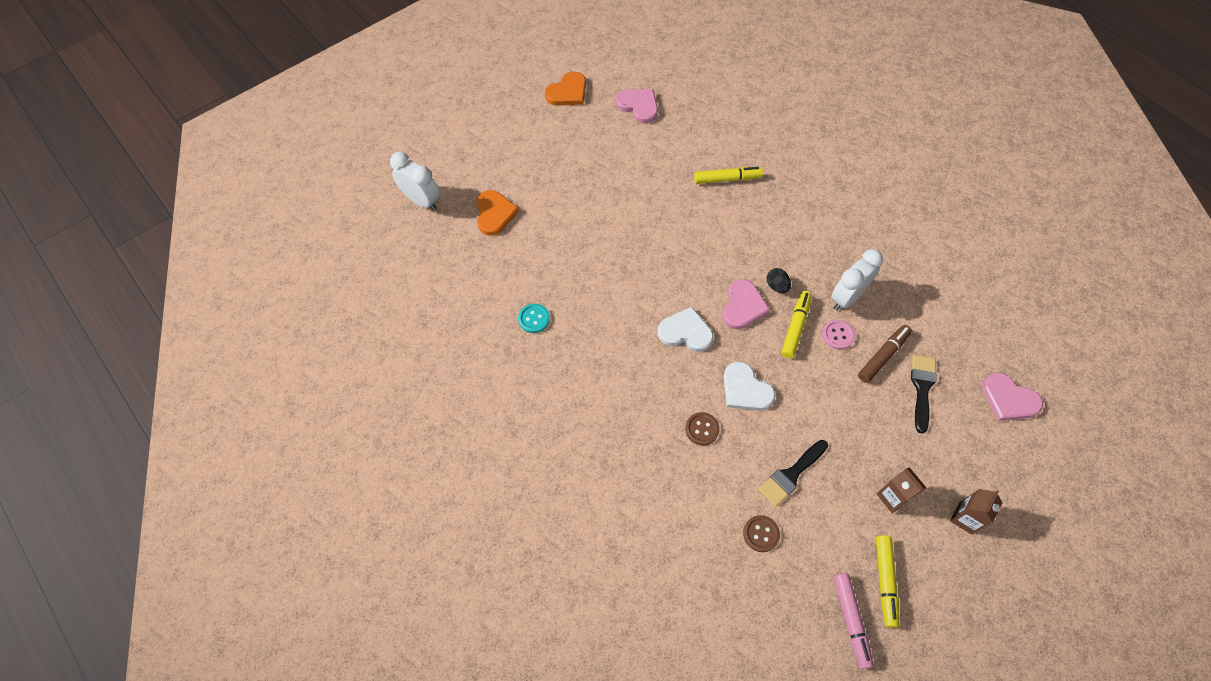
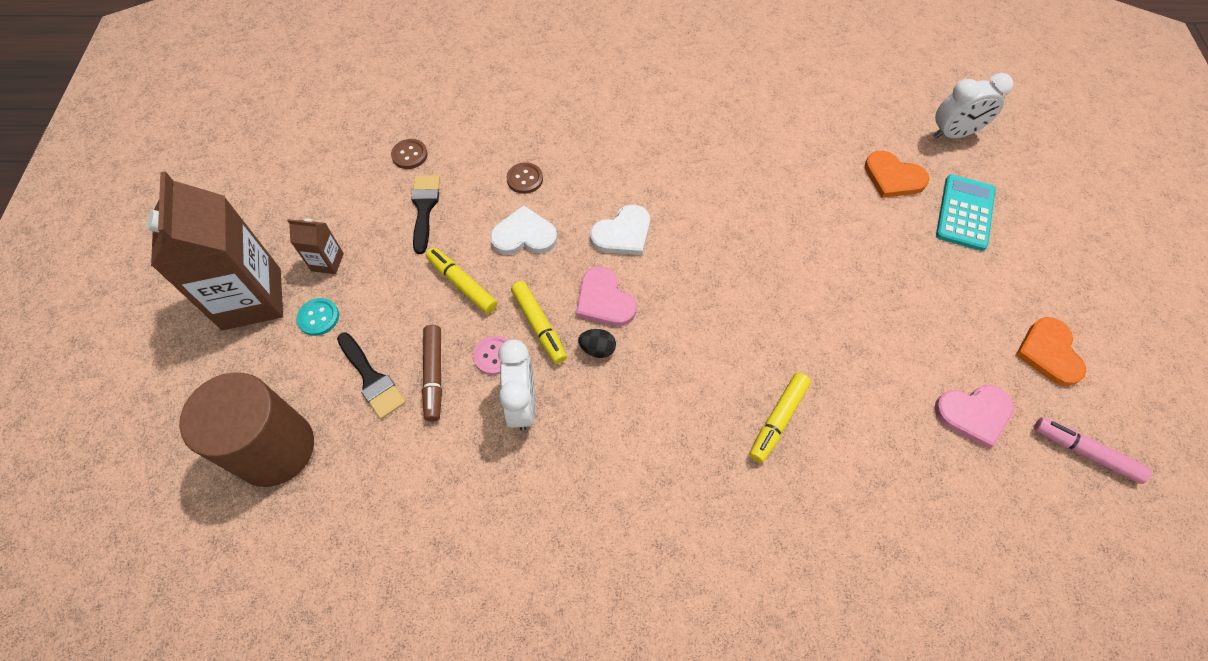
camera: 130 degrees right, 0 degrees up
turquoise button [518,304,550,333] -> turquoise button moved to [296,298,339,336]
pink marker [834,573,874,669] -> pink marker moved to [1034,417,1152,484]
yellow marker [876,535,899,628] -> yellow marker moved to [426,248,497,314]
brown carton [950,489,1002,535] -> brown carton [146,171,283,330], size x2.25
pink heart [982,373,1043,421] -> brown cylinder [179,373,314,487]
none -> turquoise calculator [936,174,996,251]

